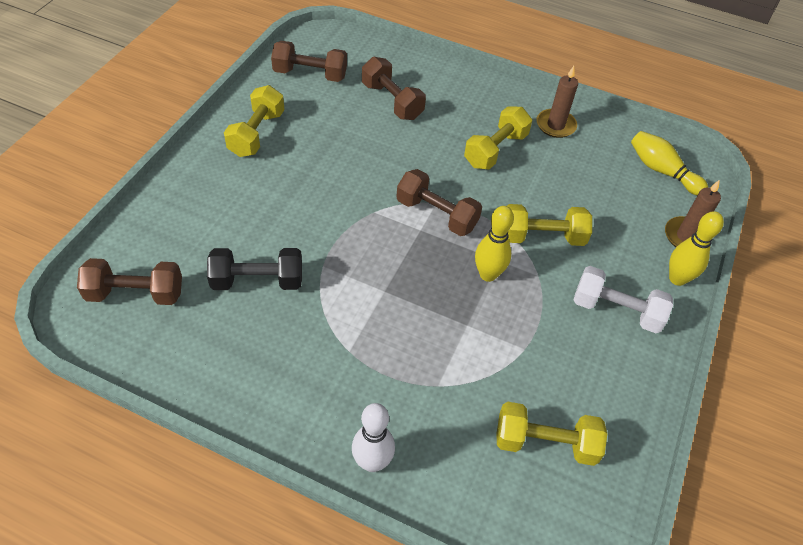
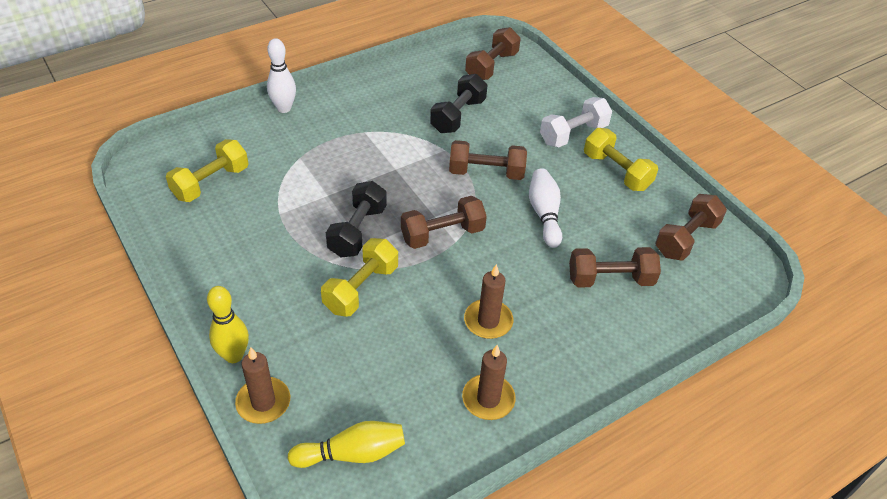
camera: 125 degrees right, 5 degrees down
yellow dumbbell [464,106,532,169] -> brown candle [464,264,513,339]
yellow bowling pin [475,206,514,282] -> black dumbbell [326,181,387,257]
white dumbbell [574,266,673,333] -> white dumbbell moved to [540,97,612,147]
none -> brown dumbbell [449,140,527,180]
none -> white bowling pin [529,168,562,248]

